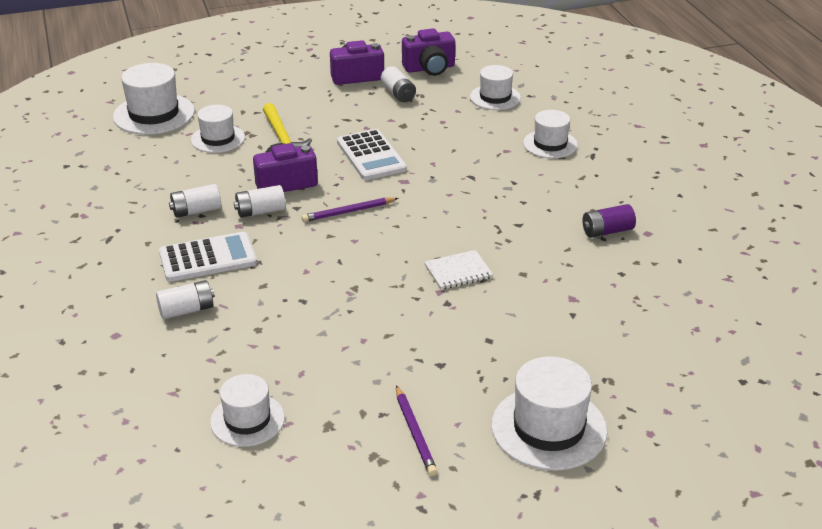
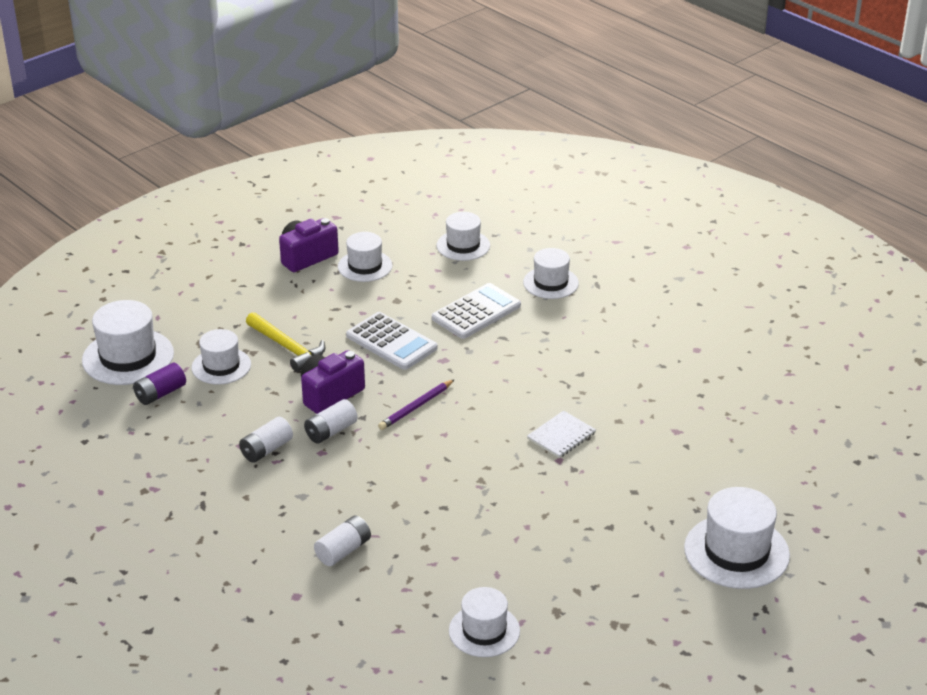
camera: 25 degrees left, 0 degrees up
white calculator [159,232,257,282] -> white calculator moved to [432,283,521,339]
white battery [381,66,416,102] -> white hat [338,232,393,282]
purple pencil [396,385,438,476] -> none
purple camera [402,28,455,76] -> none
purple battery [582,204,636,238] -> purple battery moved to [133,363,186,405]

